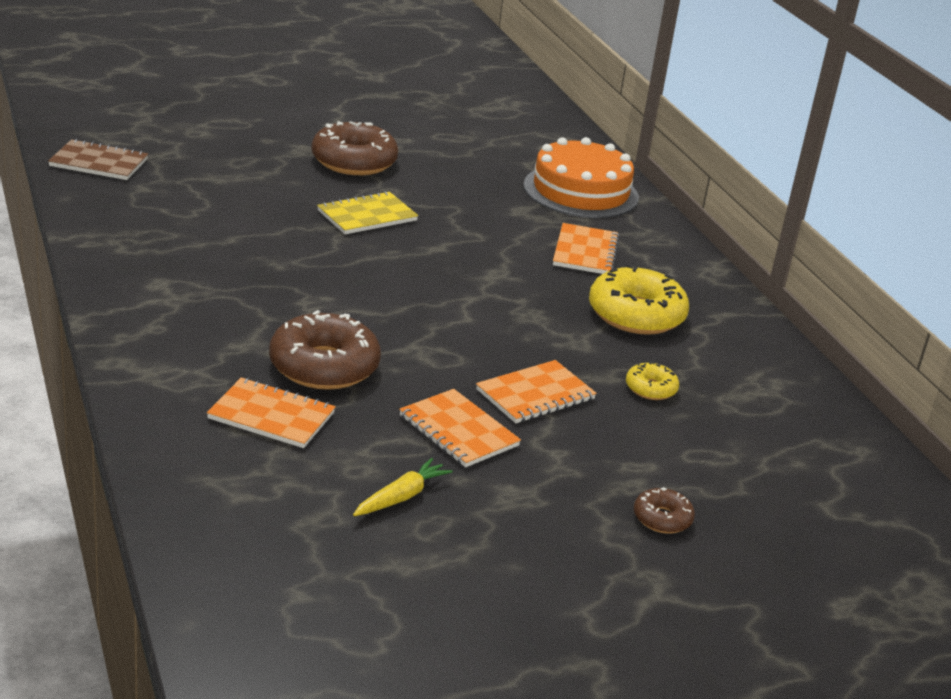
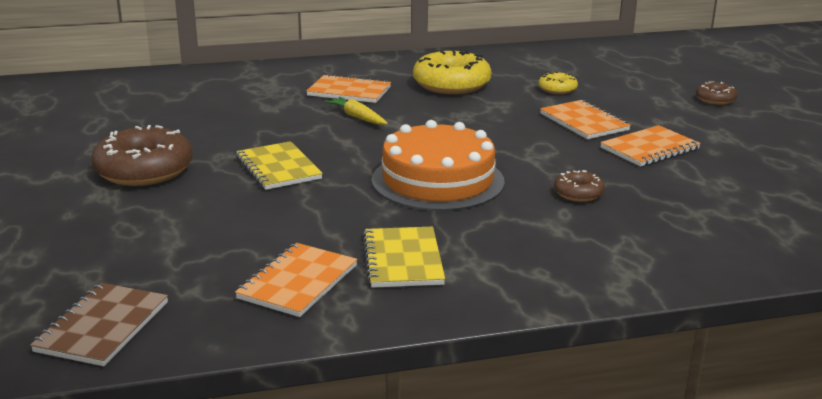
camera: 80 degrees left, 5 degrees down
orange notebook [207,378,336,448] -> orange notebook moved to [235,243,358,317]
brown donut [269,310,381,390] -> brown donut [554,170,605,202], size x0.49
yellow carrot [353,458,452,516] -> yellow carrot moved to [324,97,388,125]
orange cake [524,137,639,218] -> orange cake moved to [372,120,505,211]
none -> yellow notebook [363,227,445,288]

